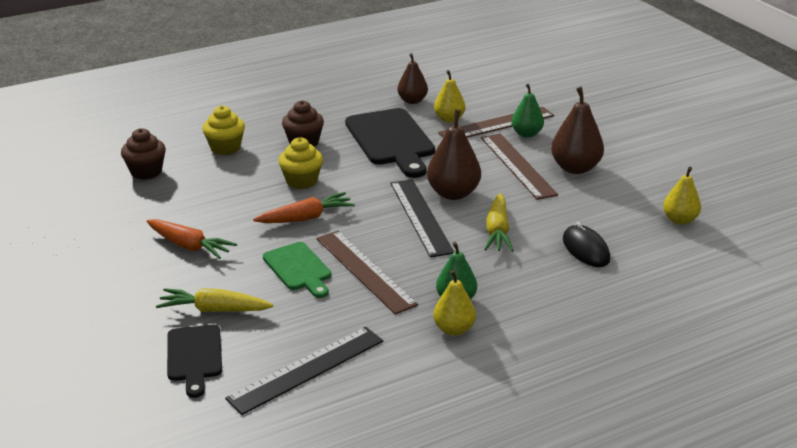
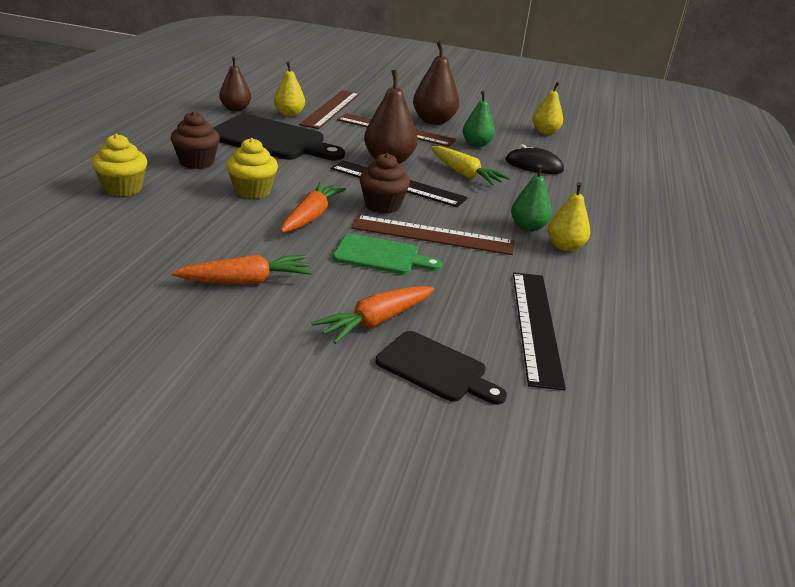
camera: 50 degrees left, 0 degrees up
brown cupcake [121,128,166,180] -> brown cupcake moved to [360,153,410,214]
yellow carrot [156,288,273,312] -> orange carrot [312,286,434,344]
green pear [512,84,544,138] -> green pear moved to [463,91,495,147]

